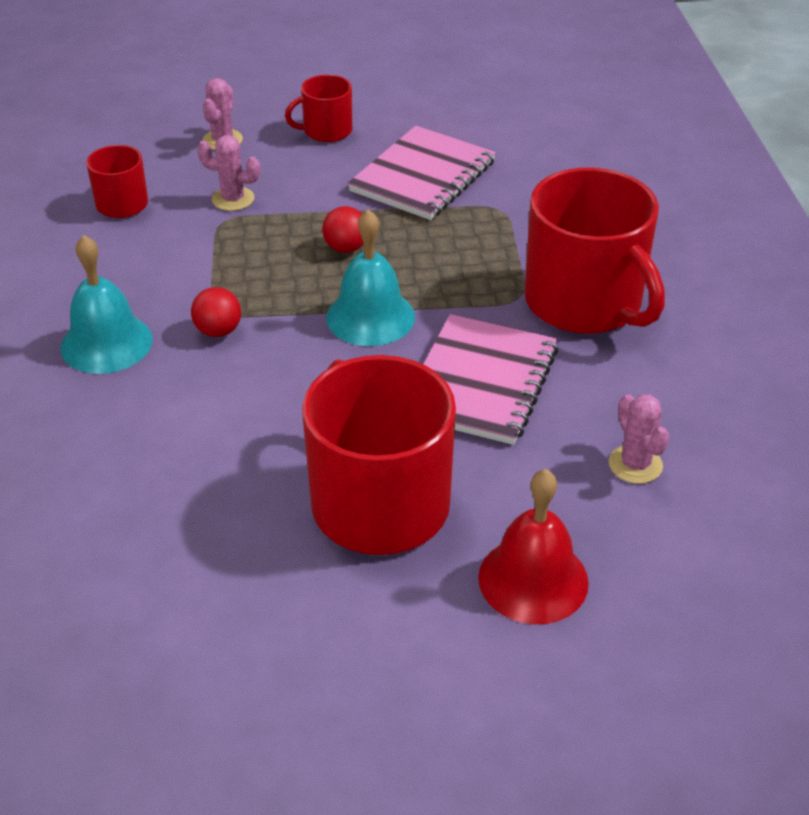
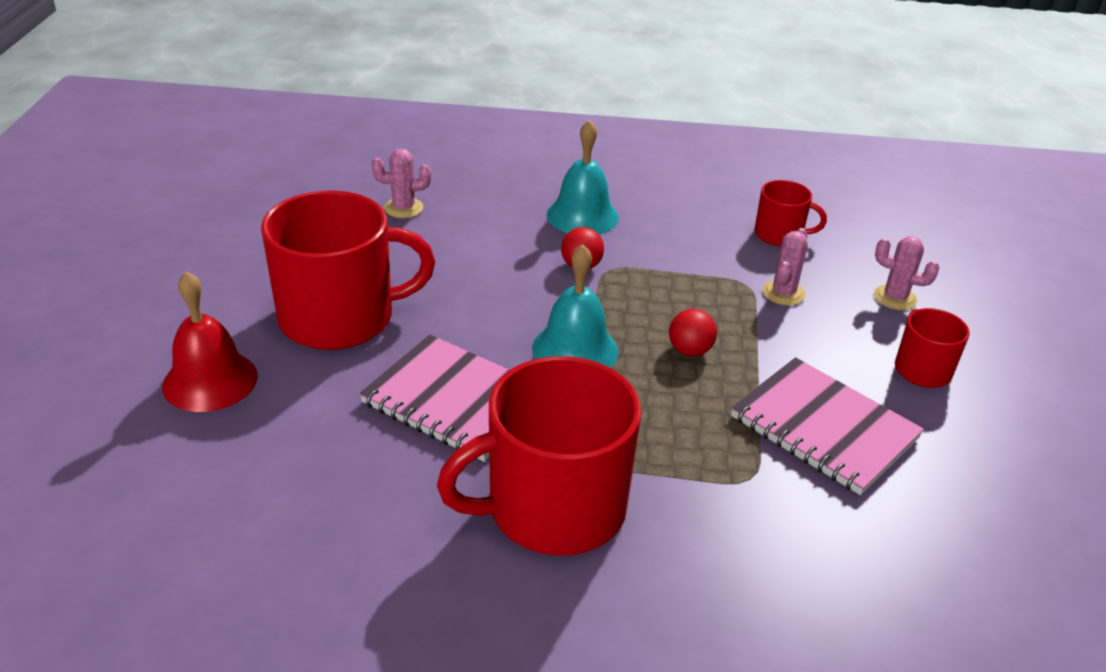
camera: 100 degrees right, 5 degrees down
pink cactus [609,394,669,484] -> pink cactus moved to [372,148,431,218]

